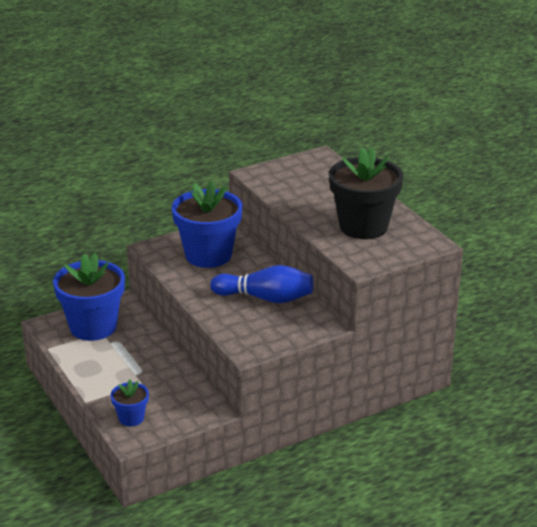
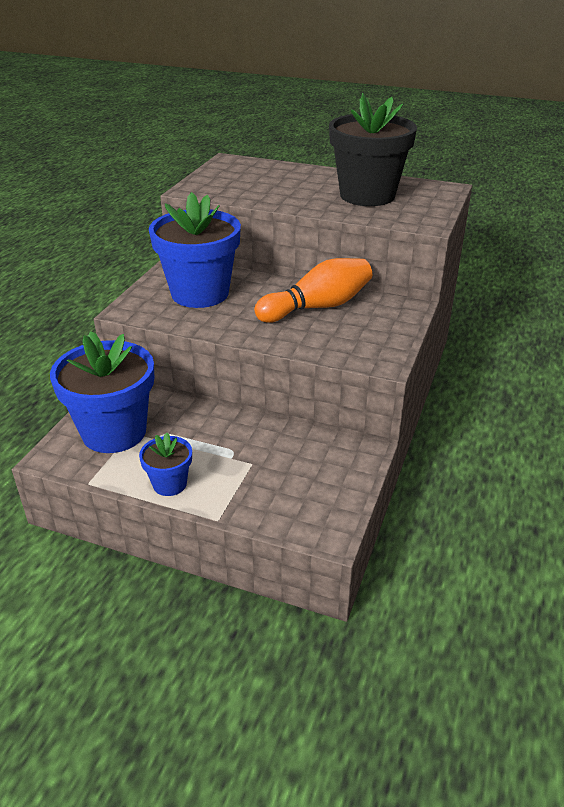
camera: 40 degrees left, 5 degrees up
blue flower pot [111,380,149,426] -> blue flower pot moved to [139,433,192,496]
blue bowling pin [210,265,313,303] -> orange bowling pin [254,258,372,323]

